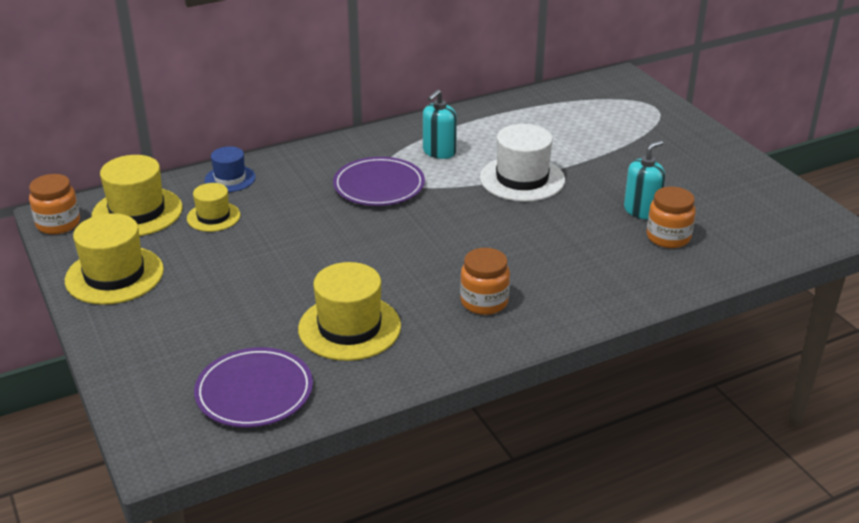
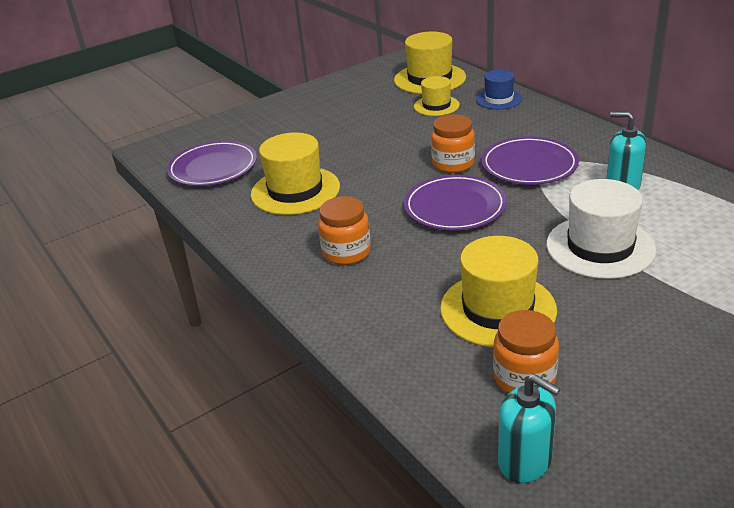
camera: 85 degrees right, 0 degrees up
orange jar [29,174,80,234] -> orange jar moved to [431,114,475,173]
yellow hat [65,213,164,305] -> yellow hat moved to [440,236,557,347]
turquoise soap dispenser [624,140,665,219] -> turquoise soap dispenser moved to [498,374,560,483]
none -> purple plate [404,175,507,231]

